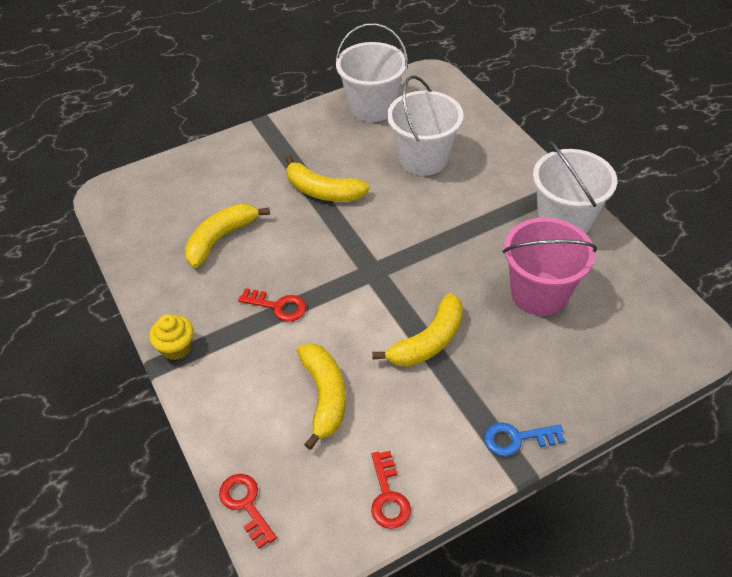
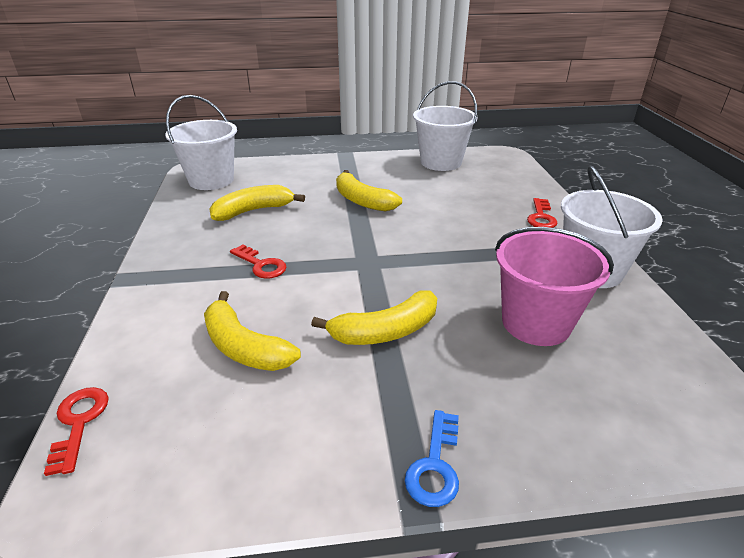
camera: 20 degrees right, 15 degrees down
yellow cupcake [149,314,194,360] -> none
yellow banana [297,343,346,450] -> yellow banana turned 120 degrees clockwise [204,291,301,371]
red key [371,451,411,529] -> red key moved to [527,198,557,228]
white bucket [387,75,464,176] -> white bucket moved to [165,95,237,190]
blue key [484,423,565,456] -> blue key turned 90 degrees counterclockwise [405,410,459,507]

